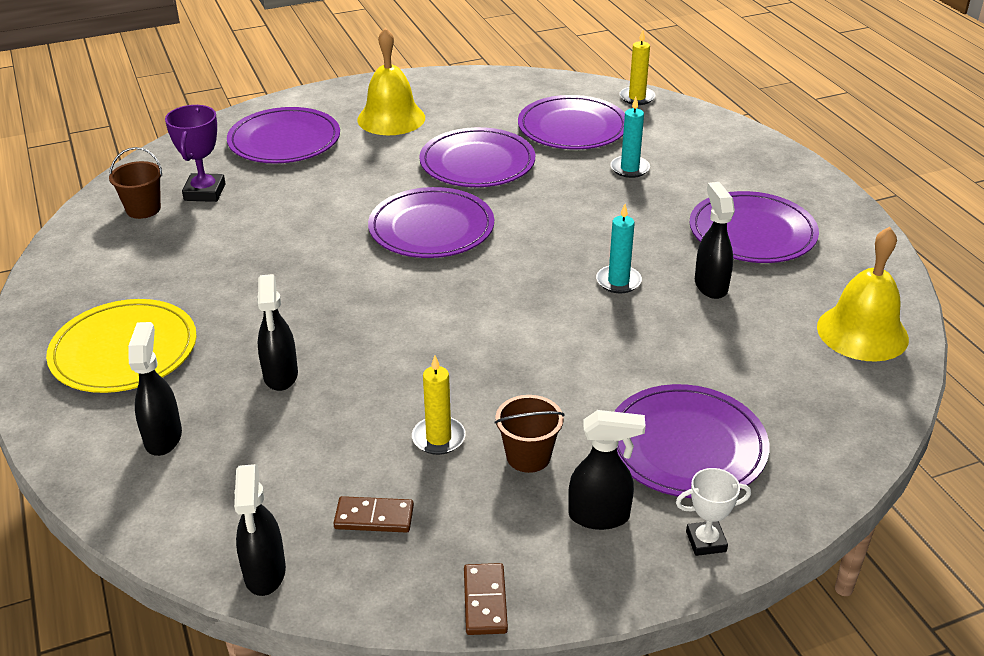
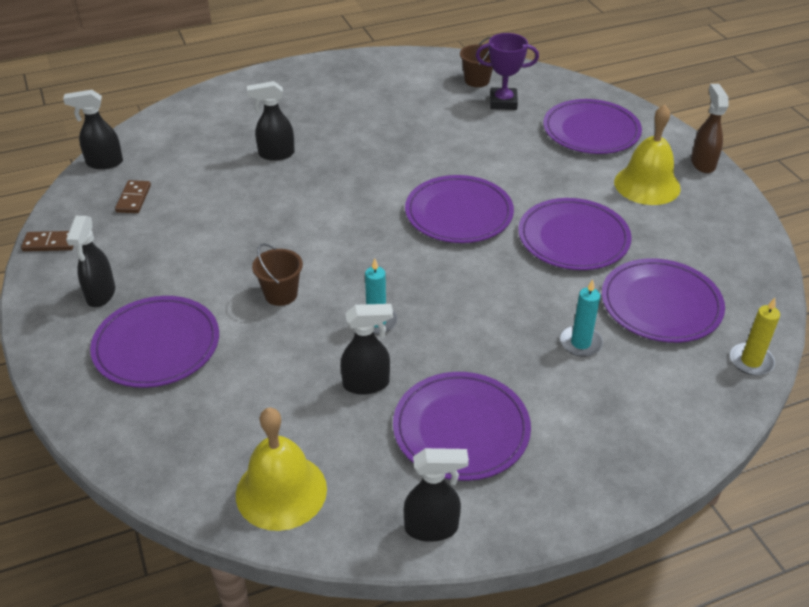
camera: 90 degrees right, 5 degrees up
yellow plate [46,299,197,393] -> none
black spray bottle [128,322,182,456] -> black spray bottle moved to [404,448,469,542]
yellow candle [412,355,466,455] -> none
brown bucket [495,395,565,473] -> brown bucket moved to [252,243,303,306]
white trophy [676,468,751,556] -> none
none -> brown spray bottle [691,84,729,173]

